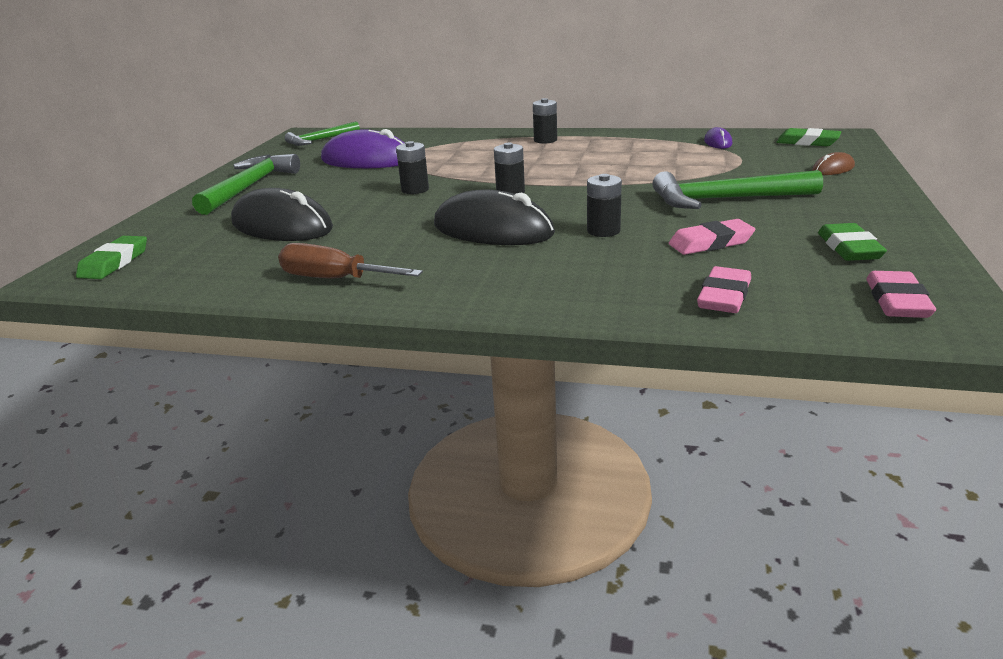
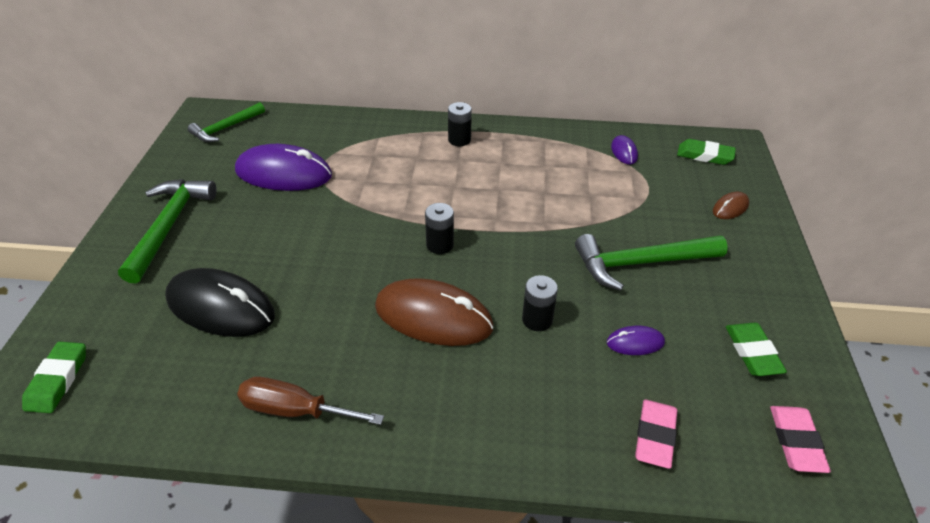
camera: 10 degrees left, 15 degrees up
black battery [396,141,429,194] -> none
black mouse [434,189,555,245] -> brown mouse [375,278,494,346]
pink eraser [669,219,755,255] -> purple mouse [607,326,665,355]

